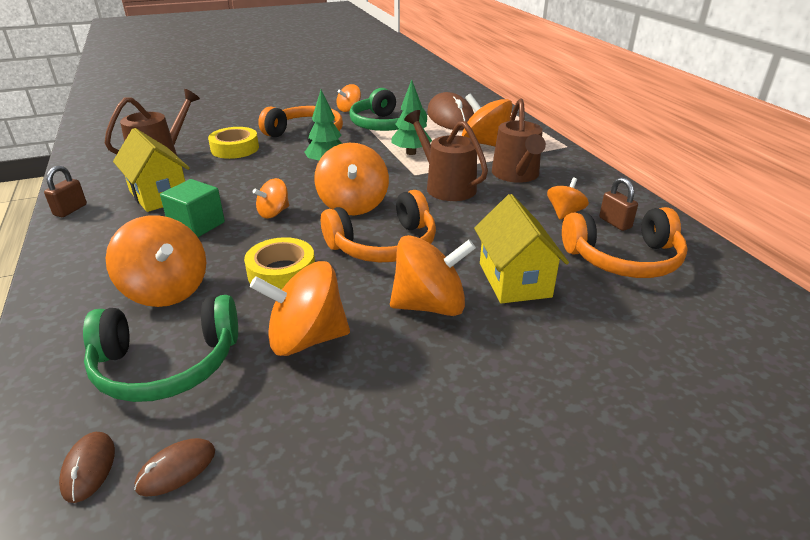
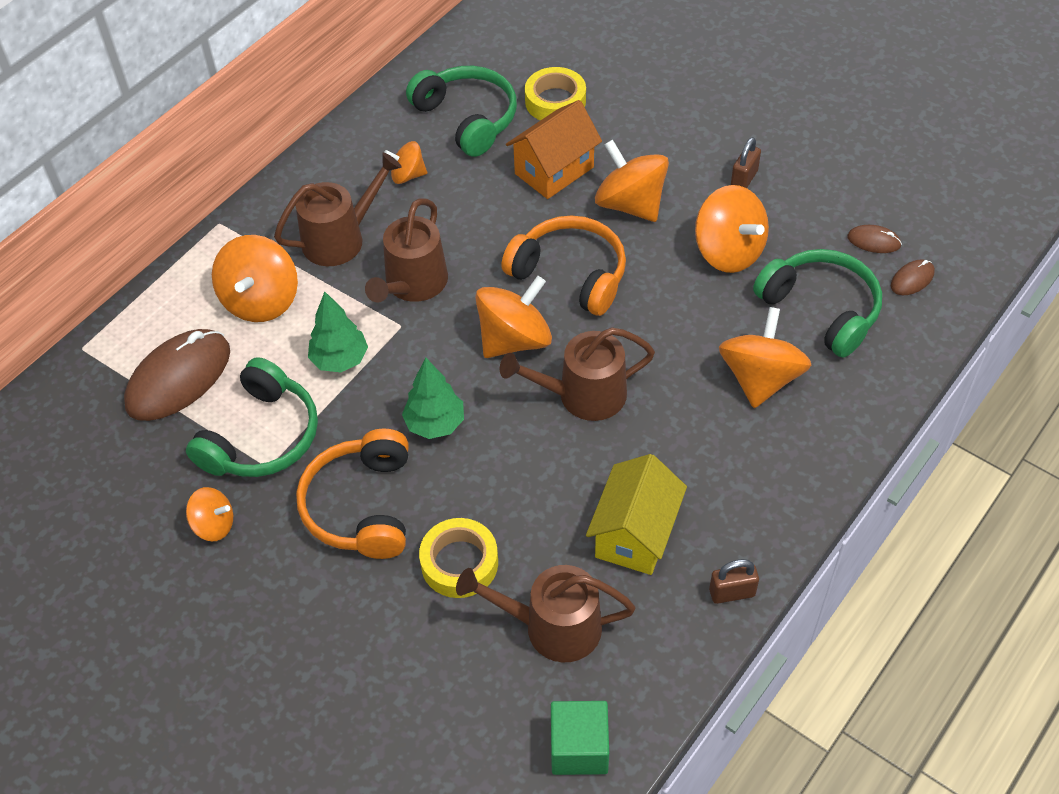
camera: 120 degrees left, 20 degrees up
green cube [160,179,225,237] -> green cube moved to [551,701,609,775]
yellow tape [244,237,315,290] -> yellow tape moved to [525,67,586,120]
orange spinning top [253,178,289,218] -> brown watering can [500,327,655,421]
yellow house [474,194,569,304] -> orange house [506,100,602,199]
orange headphones [562,207,687,278] -> green headphones [406,66,517,157]
brown padlock [599,177,638,231] -> brown padlock moved to [731,137,761,188]

